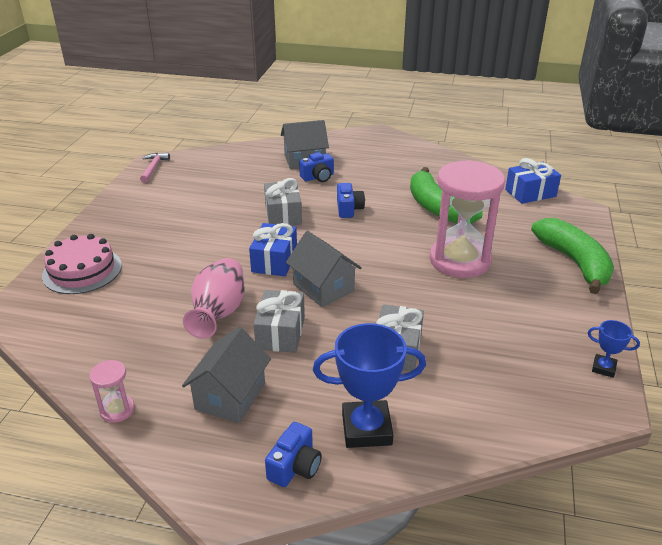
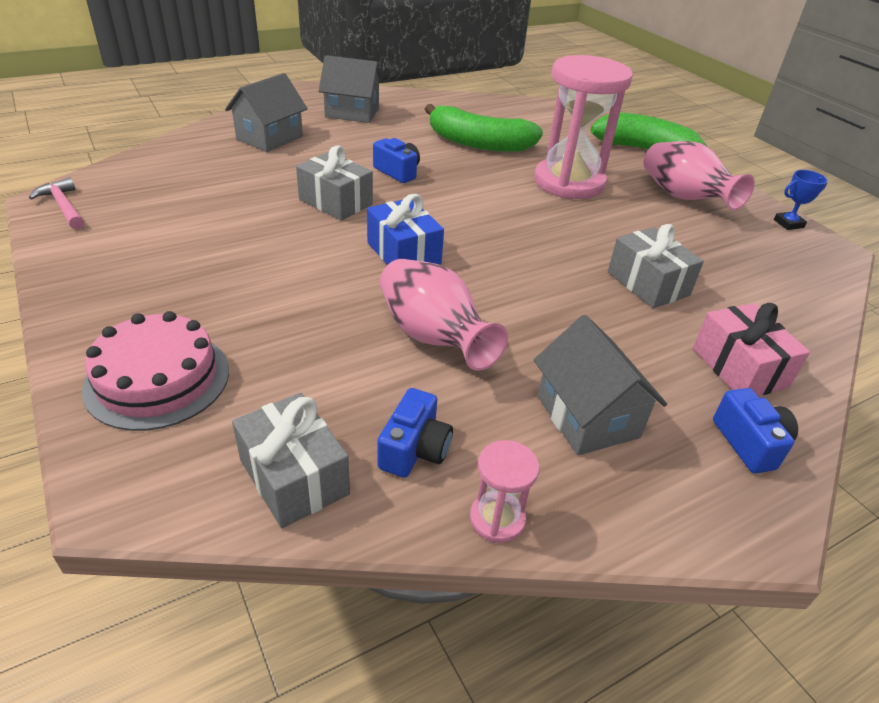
camera: 45 degrees left, 5 degrees up
grey gift [254,290,305,353] -> grey gift moved to [232,393,350,528]
grey house [286,231,362,307] -> grey house moved to [319,55,383,123]
blue camera [299,152,334,182] -> blue camera moved to [378,388,453,478]
blue trophy [313,323,426,448] -> pink gift [693,303,810,396]
blue gift [505,158,561,204] -> none
none -> pink vase [644,141,755,210]

